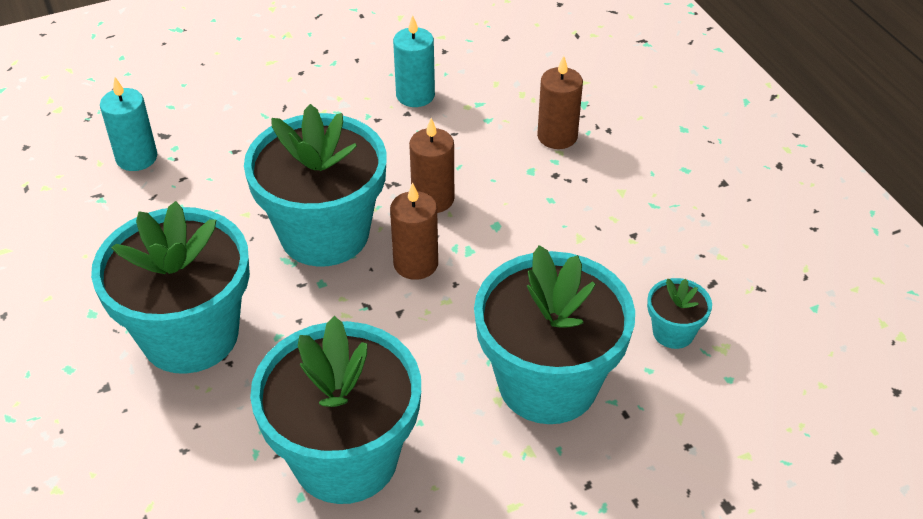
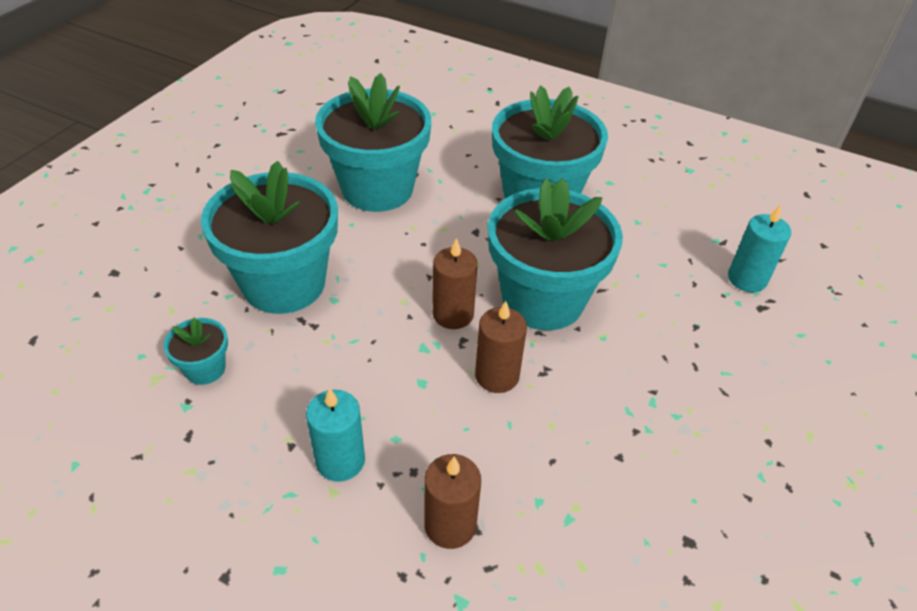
camera: 140 degrees right, 0 degrees up
turquoise candle [393,15,435,107] -> turquoise candle moved to [306,388,365,482]

